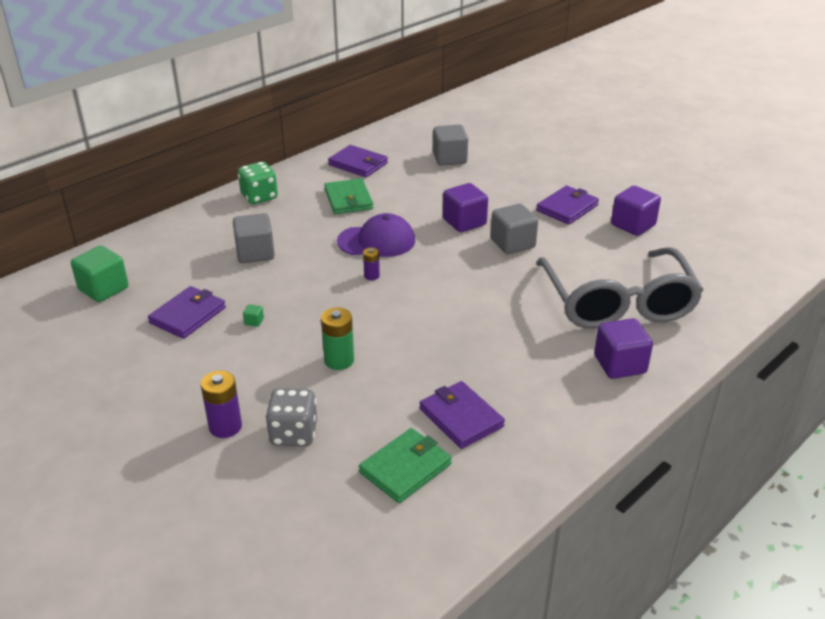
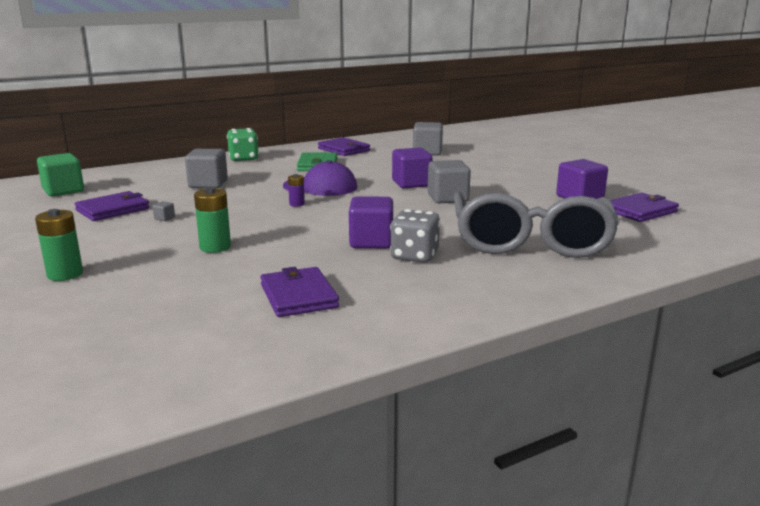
camera: 15 degrees right, 15 degrees down
purple battery [201,371,242,438] -> green battery [35,209,83,281]
green cube [243,304,264,327] -> grey cube [152,201,175,221]
grey dice [265,389,317,447] -> grey dice moved to [390,209,440,263]
green wallet [359,428,452,503] -> none
purple wallet [536,186,599,224] -> purple wallet moved to [611,193,679,222]
purple cube [594,318,653,379] -> purple cube moved to [349,196,393,248]

